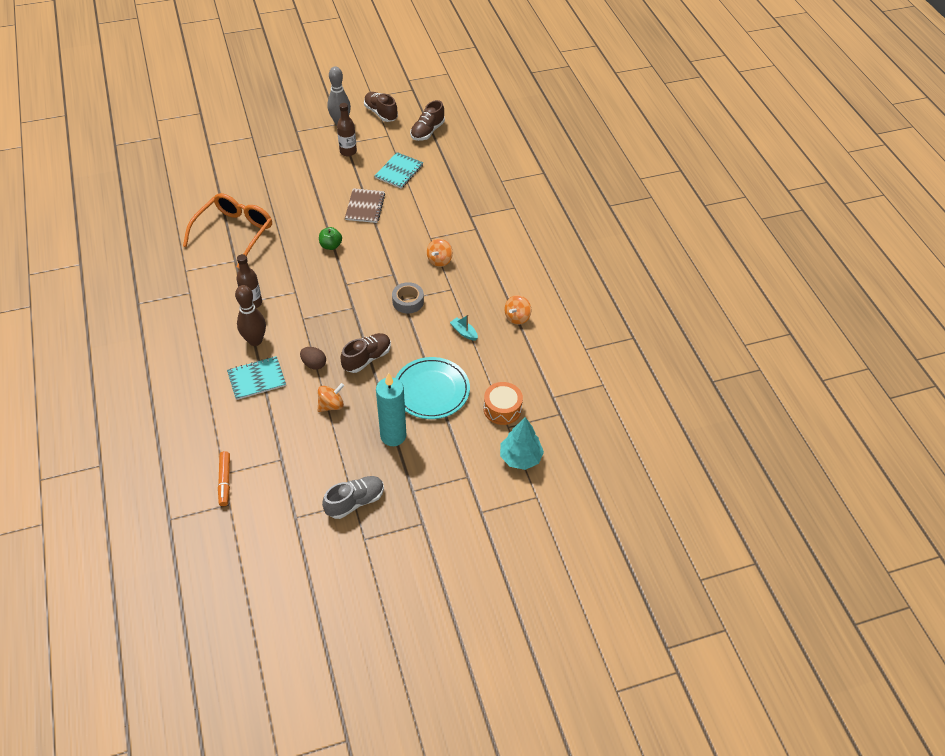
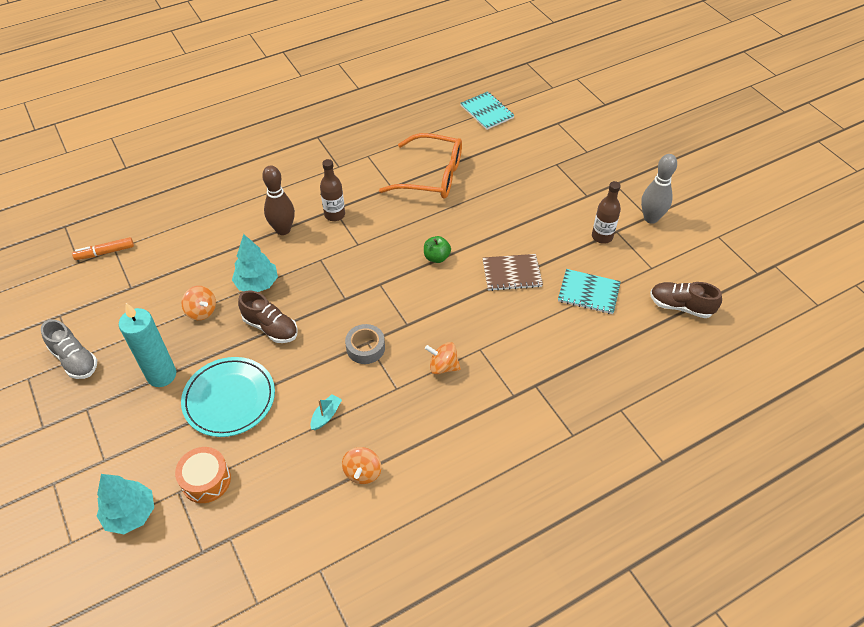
camera: 80 degrees right, 0 degrees up
turquoise notebook [227,356,286,400] -> turquoise notebook moved to [460,91,515,130]
brown egg [300,347,326,370] -> turquoise tree [232,234,278,292]
brown shoe [364,92,398,122] -> none
orange spinning top [504,295,531,325] -> orange spinning top turned 105 degrees counterclockwise [342,447,381,484]

